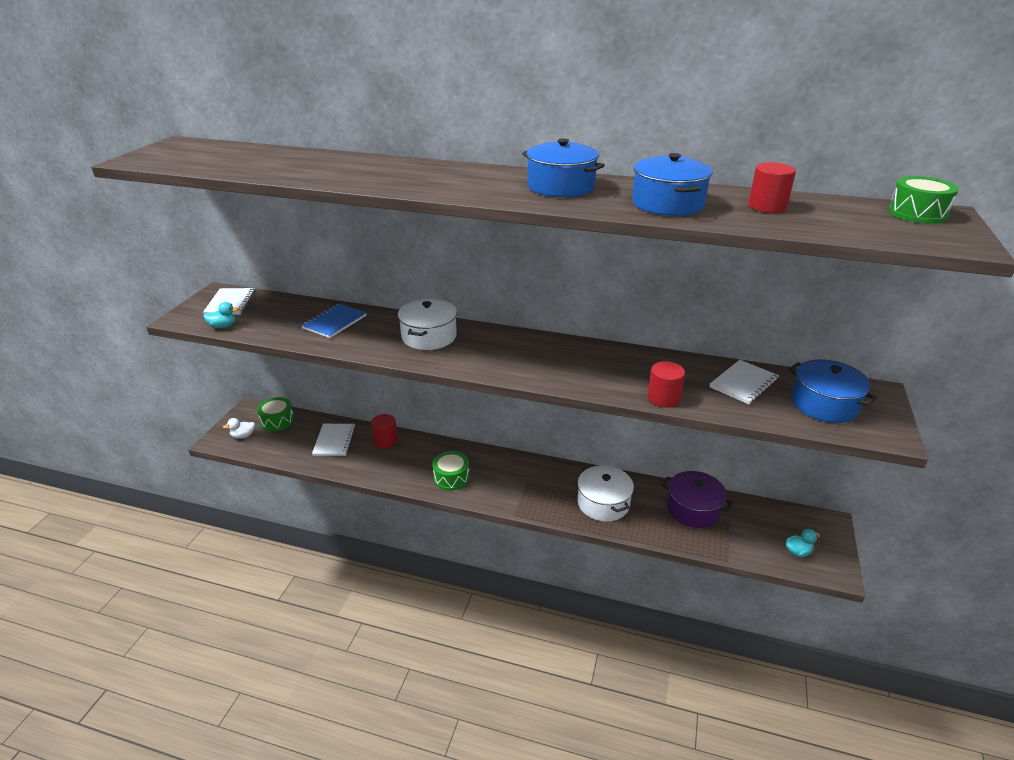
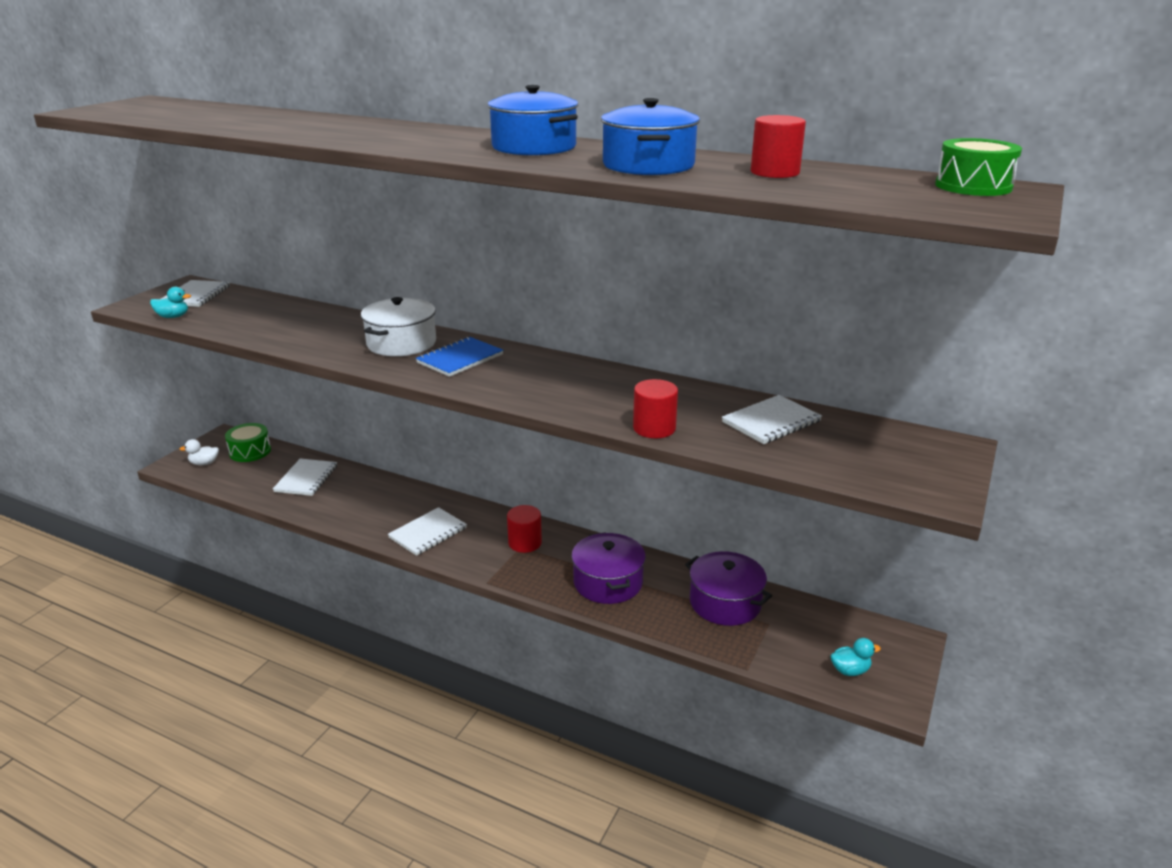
camera: 10 degrees right, 5 degrees down
blue notebook [301,304,367,338] -> blue notebook moved to [416,337,503,377]
red cylinder [371,414,398,448] -> red cylinder moved to [507,505,542,553]
green drum [432,451,470,491] -> white notebook [388,507,467,556]
white pot [577,465,634,522] -> purple pot [571,532,646,604]
blue pot [789,359,877,423] -> none

